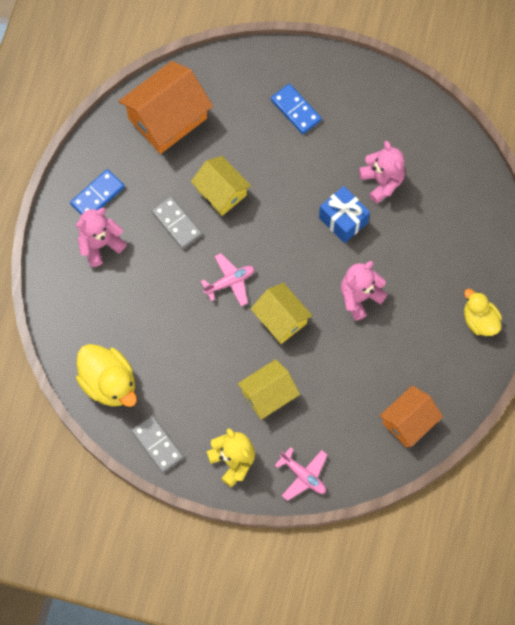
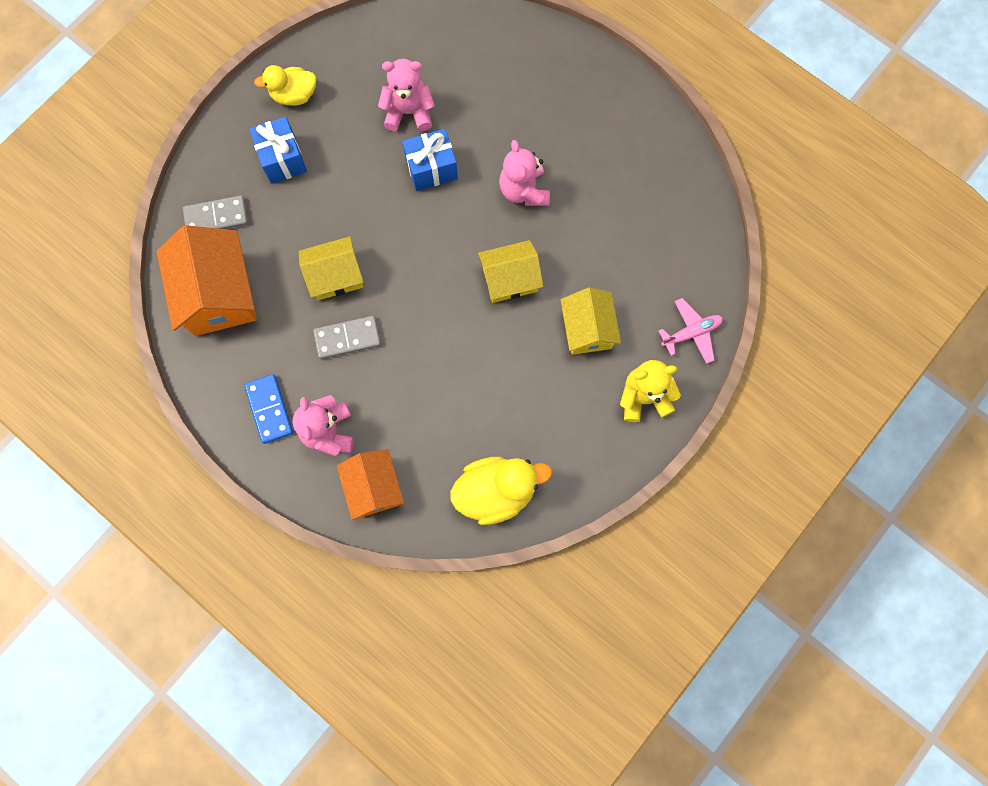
camera: 65 degrees left, 5 degrees up
grey domino [131,415,184,473] -> grey domino moved to [183,195,248,229]
pink plane [201,253,255,306] -> none
blue domino [271,84,322,134] -> blue gift [249,117,307,184]
orange house [379,385,443,448] -> orange house moved to [337,449,404,520]
yellow duck [464,289,502,336] -> yellow duck moved to [254,65,316,106]

